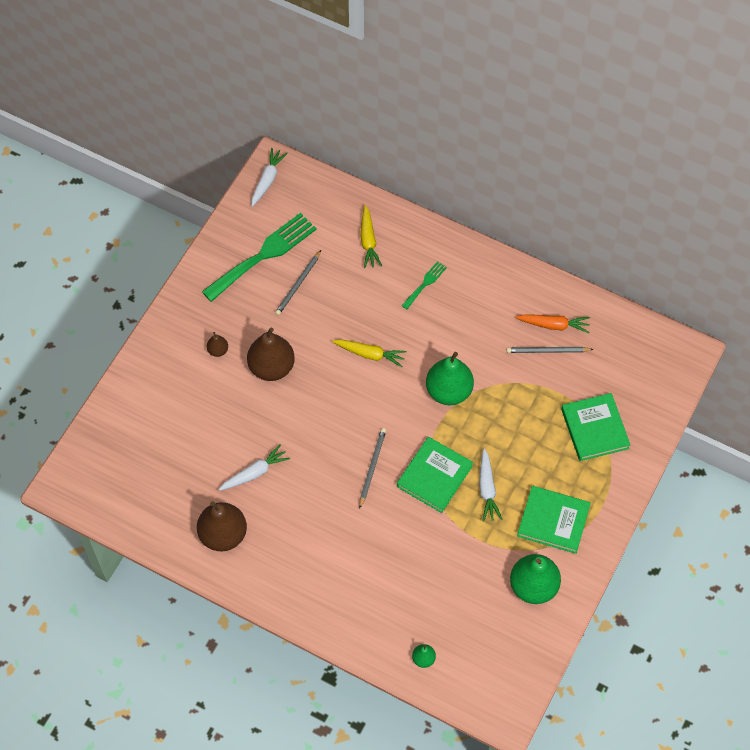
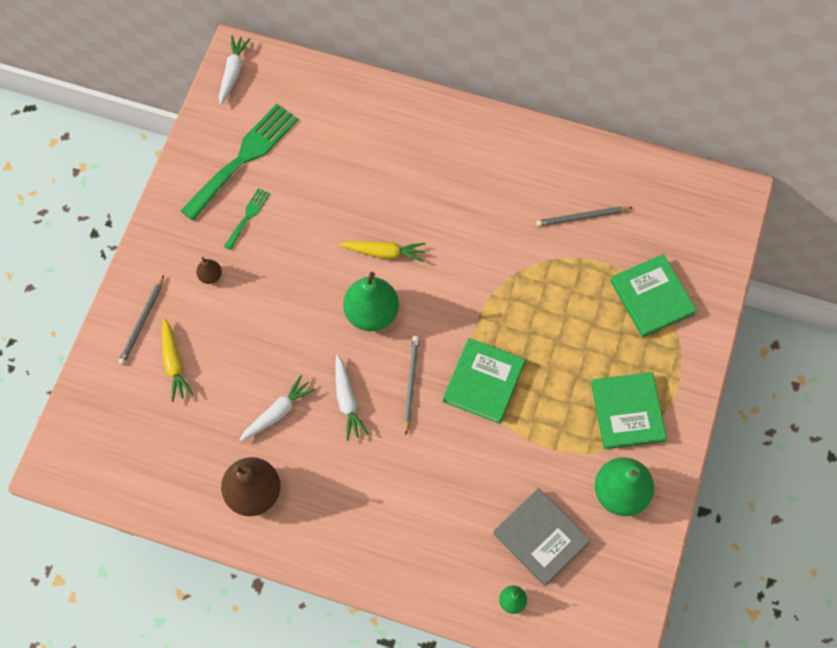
camera: 10 degrees left, 5 degrees up
brown pear [247,327,295,381] -> none
grey pencil [275,250,321,315] -> grey pencil moved to [118,275,164,365]
yellow carrot [361,205,382,268] -> yellow carrot moved to [162,318,194,402]
green fork [402,261,447,309] -> green fork moved to [224,188,270,250]
green pear [426,352,474,405] -> green pear moved to [343,272,399,331]
white carrot [479,448,502,521] -> white carrot moved to [335,355,369,441]
orange carrot [515,314,590,333] -> none
green book [517,486,591,554] -> green book turned 75 degrees clockwise [591,372,667,449]
none -> grey book [493,488,590,586]

